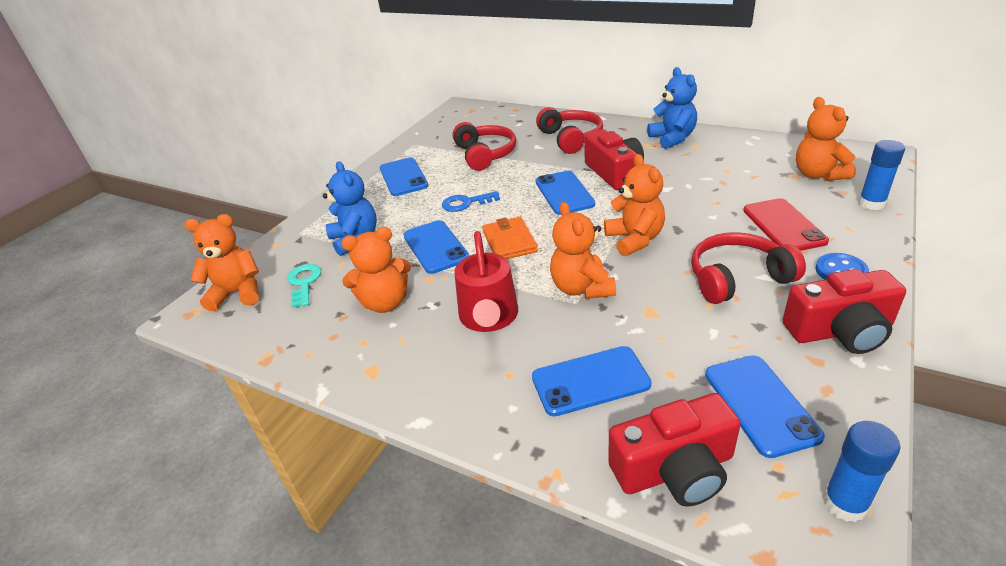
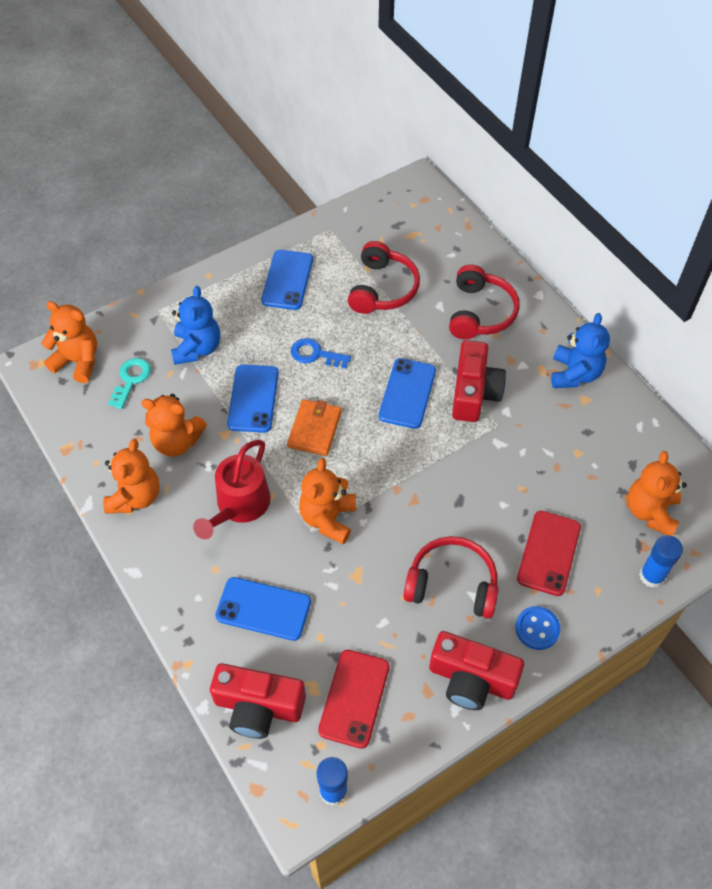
camera: 25 degrees right, 20 degrees up
orange teddy bear [604,154,665,256] -> orange teddy bear moved to [103,439,160,513]
blue phone [705,355,825,458] -> red phone [318,650,389,749]

